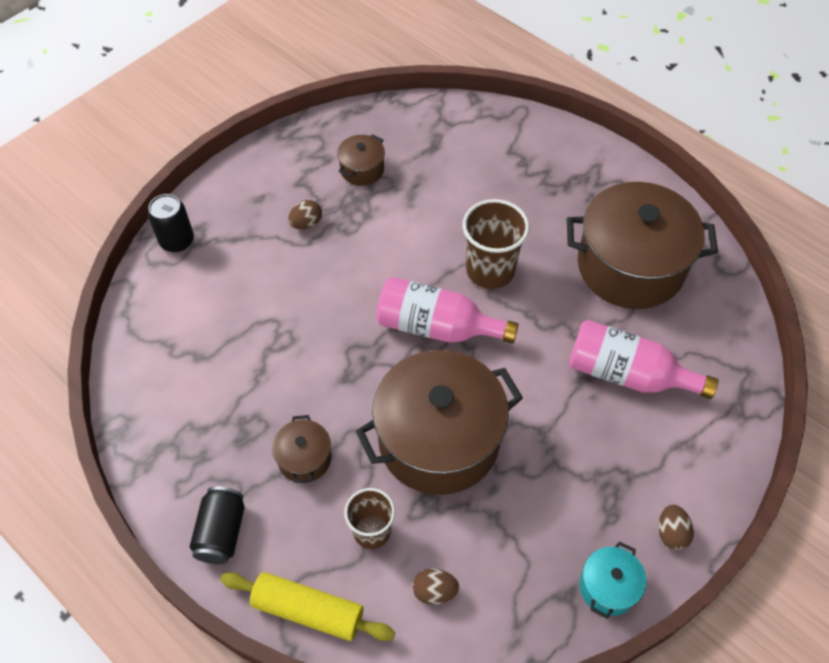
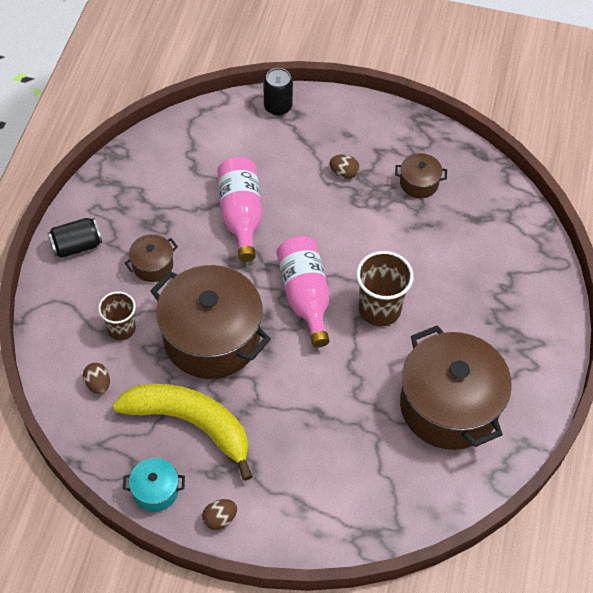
camera: 60 degrees right, 0 degrees up
yellow rolling pin [220,572,395,641] -> none
pink bottle [569,320,718,399] -> pink bottle moved to [217,157,262,262]
none -> yellow banana [113,384,253,481]

